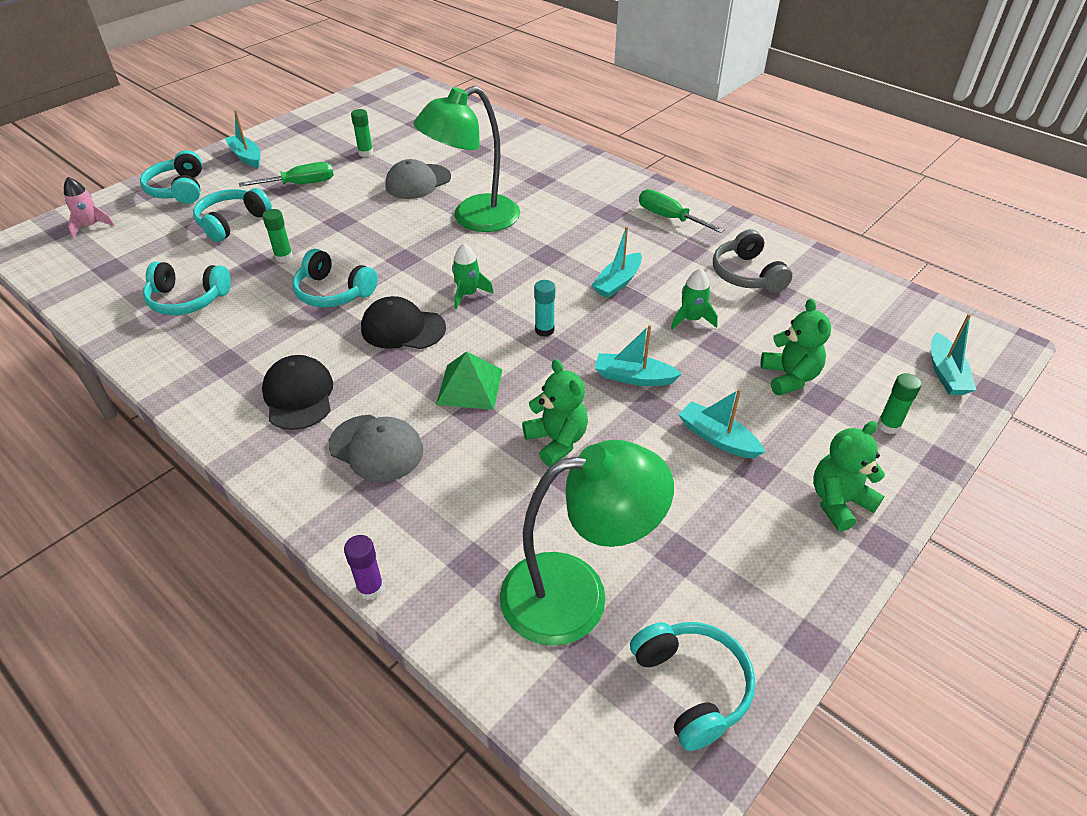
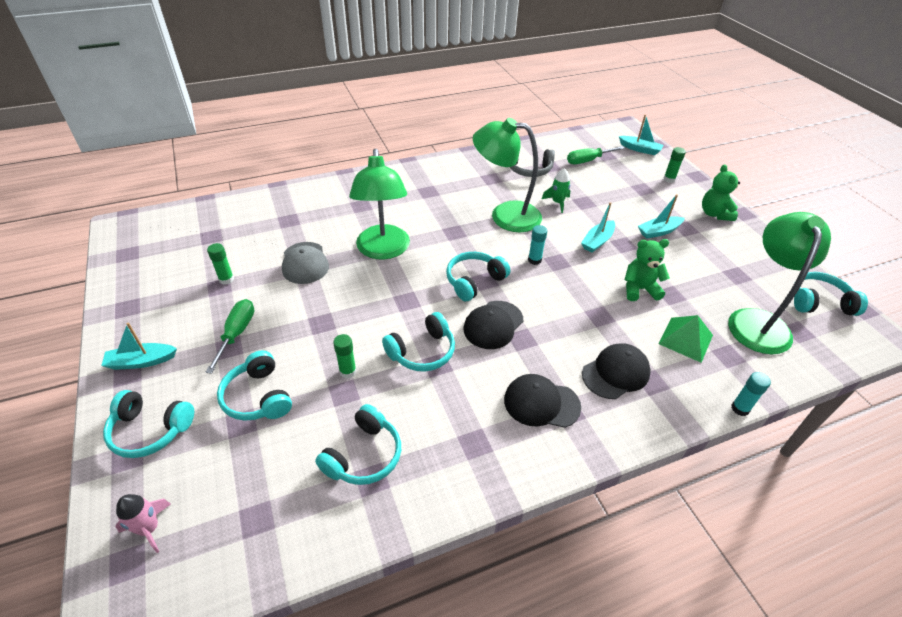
camera: 65 degrees left, 0 degrees up
grey cap [328,415,423,482] -> black cap [582,343,651,399]
purple glue stick [344,535,384,600] -> turquoise glue stick [731,372,771,416]
green pyramid [436,351,503,410] -> green pyramid moved to [658,315,713,363]
green rocket [452,244,494,309] -> turquoise headphones [446,252,510,301]
turquoise boat [591,226,642,298] -> green lamp [473,118,542,232]
green screwdriver [639,189,725,233] -> green screwdriver moved to [567,146,625,164]
green teddy bear [760,299,831,396] -> none

